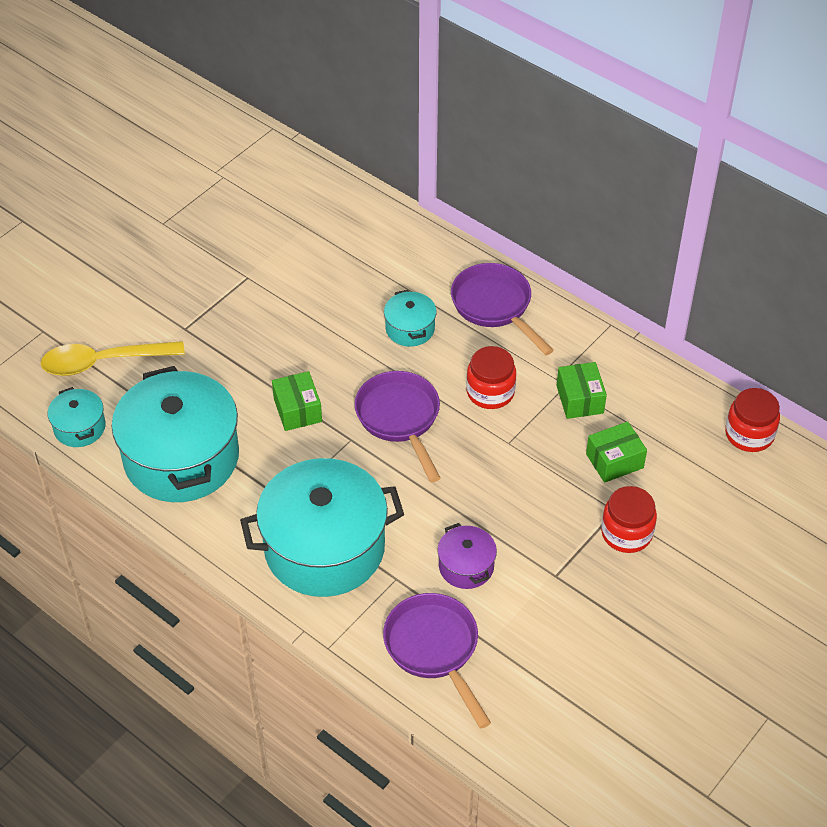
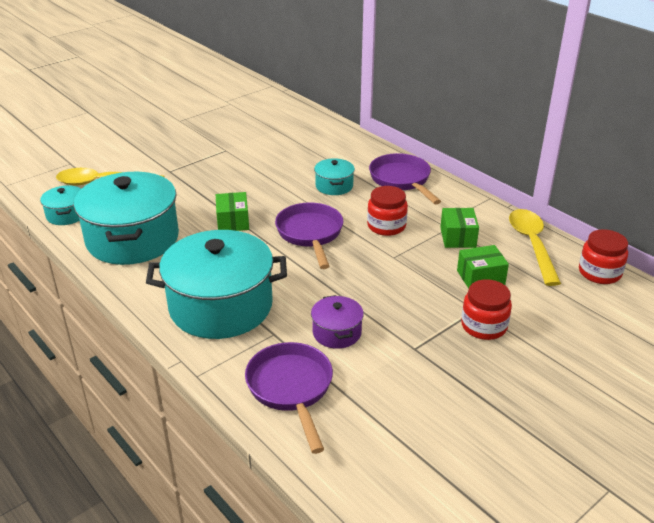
camera: 10 degrees right, 15 degrees down
none -> yellow spoon [509,209,561,286]

